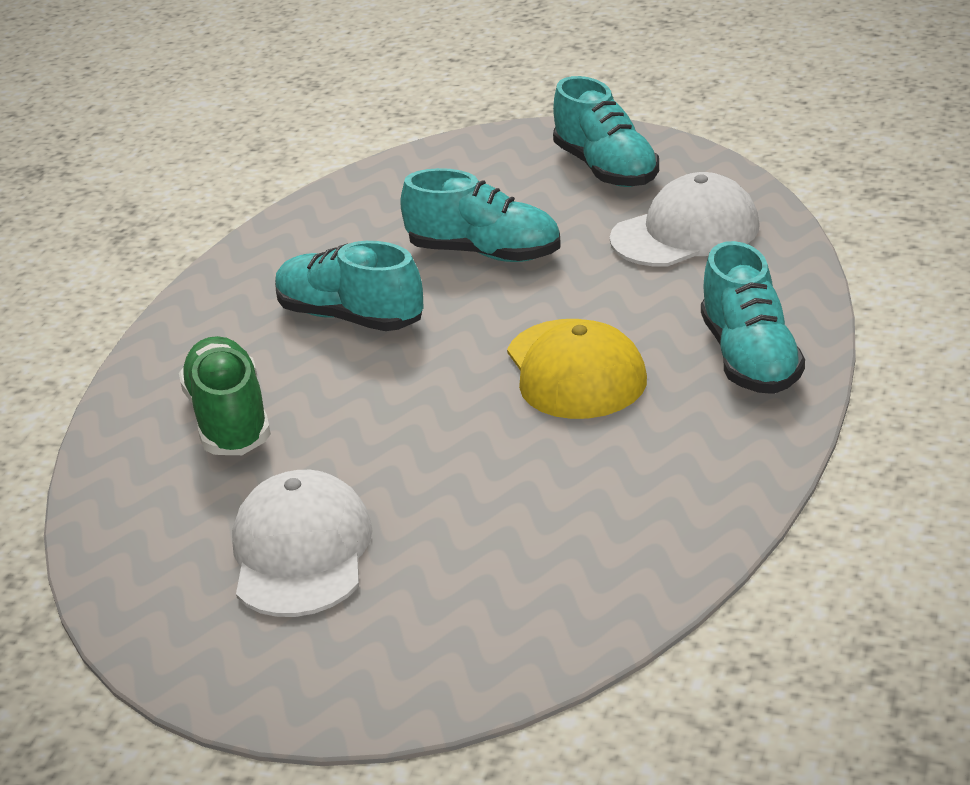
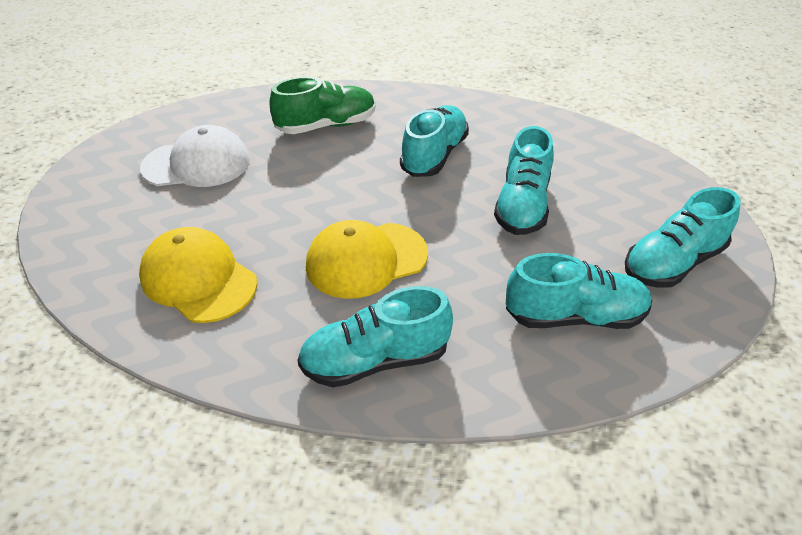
camera: 80 degrees right, 10 degrees up
white cap [610,172,760,267] -> turquoise shoe [506,253,652,329]
none -> yellow cap [139,227,257,323]

